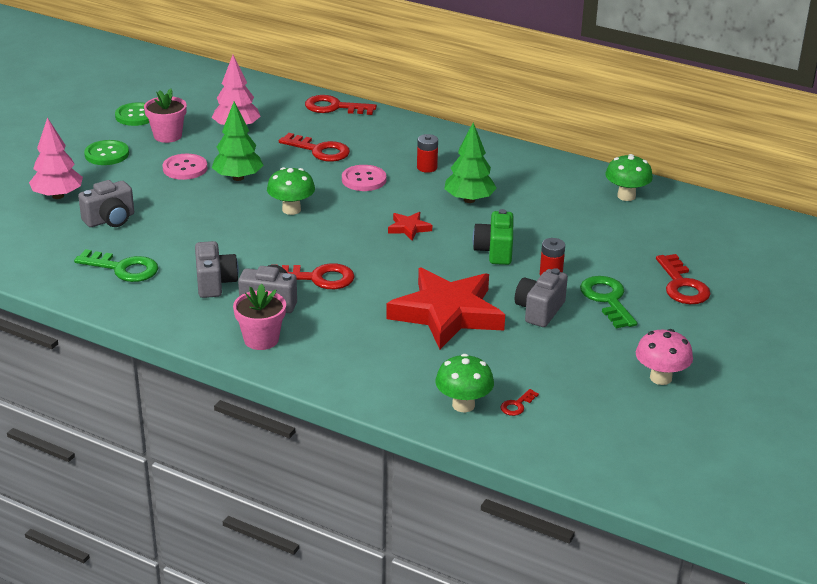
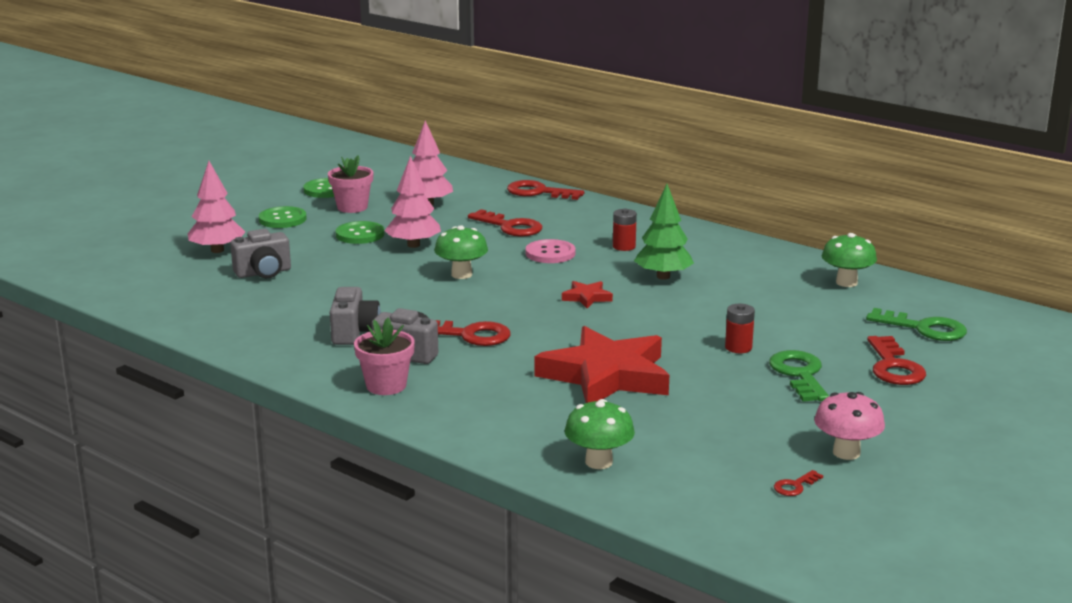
camera: 10 degrees right, 10 degrees down
green key [74,249,158,282] -> green key moved to [866,308,967,341]
pink button [163,154,208,180] -> green button [336,221,384,244]
green tree [212,102,264,181] -> pink tree [384,155,441,248]
green camera [473,209,514,265] -> none
red key [500,389,539,416] -> red key moved to [774,470,823,496]
grey camera [515,268,568,327] -> none

